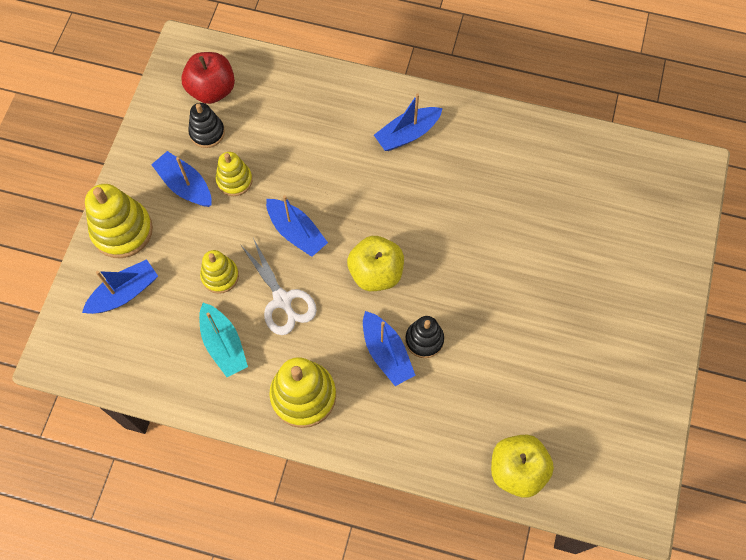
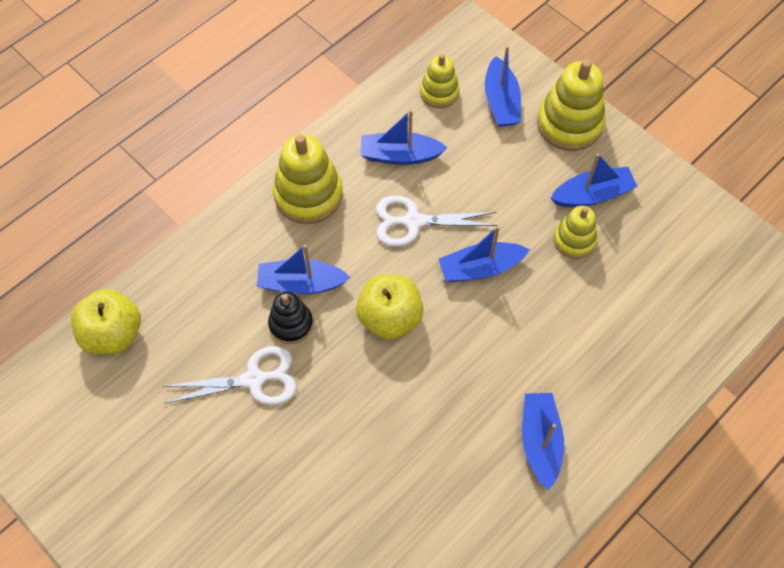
camera: 120 degrees right, 5 degrees down
red apple [181,52,235,104] -> none
black stacking toy [188,103,225,148] -> none
turquoise boat [199,303,248,377] -> blue boat [360,110,447,165]
yellow stacking toy [200,250,239,294] -> yellow stacking toy moved to [420,54,460,108]
none -> white scissors [162,346,297,405]

